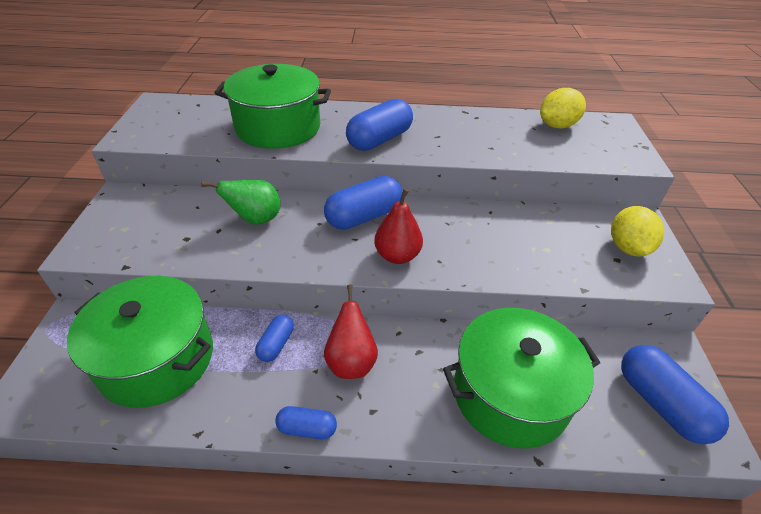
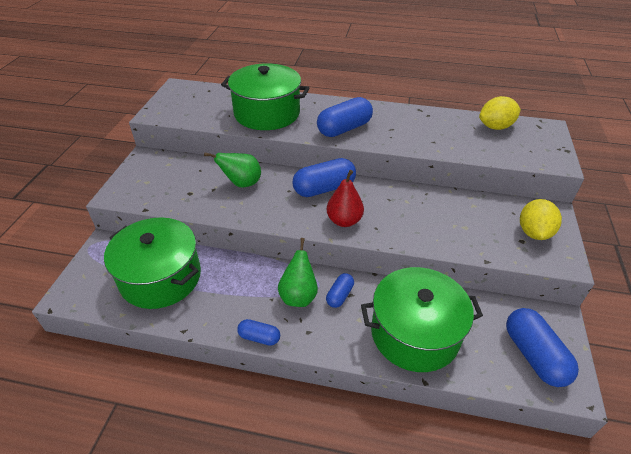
camera: 10 degrees right, 0 degrees up
blue capsule [255,315,294,362] -> blue capsule moved to [326,273,354,308]
red pear [324,284,378,379] -> green pear [278,238,318,307]

